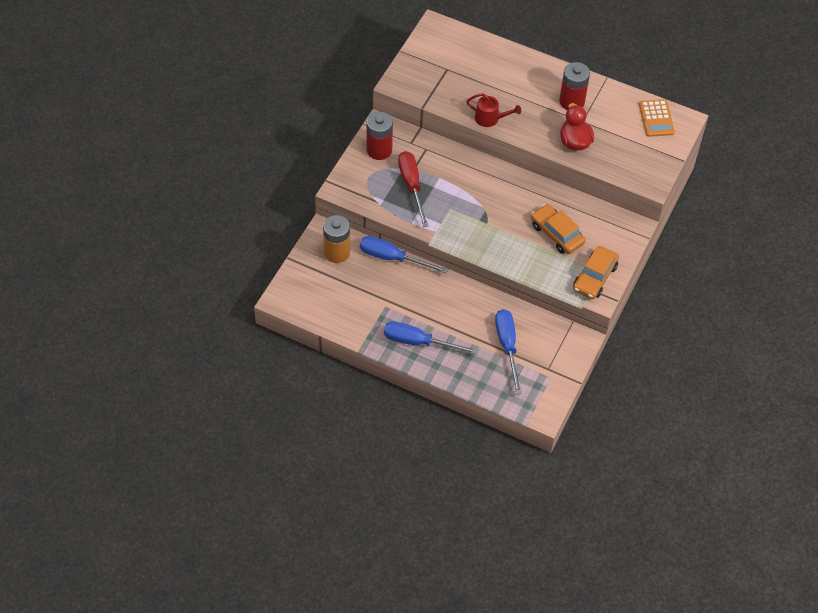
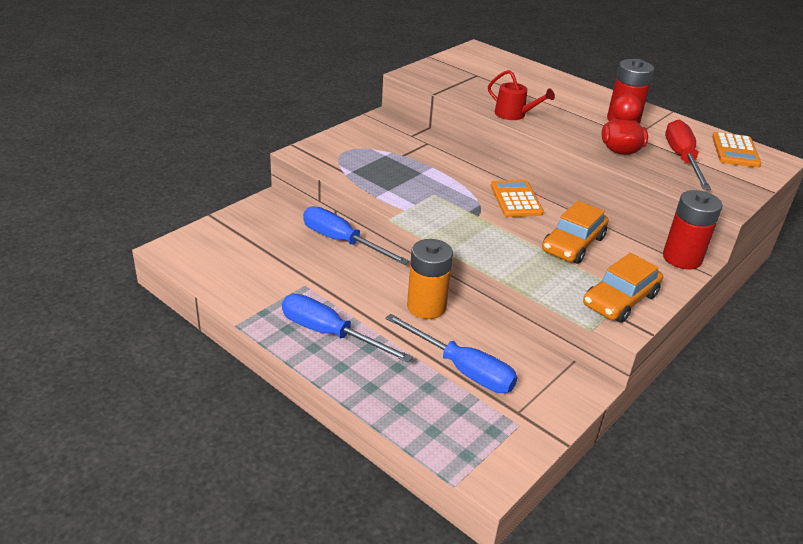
camera: 15 degrees right, 20 degrees down
orange battery [323,215,350,263] -> orange battery moved to [407,239,453,319]
red battery [367,112,393,160] -> red battery moved to [663,190,722,270]
red screwdriver [398,151,428,227] -> red screwdriver moved to [665,119,711,190]
blue screwdriver [495,309,522,395] -> blue screwdriver turned 120 degrees clockwise [385,314,518,393]
orange car [531,204,585,254] -> orange car turned 120 degrees counterclockwise [542,201,608,264]
none -> orange calculator [491,180,544,217]

